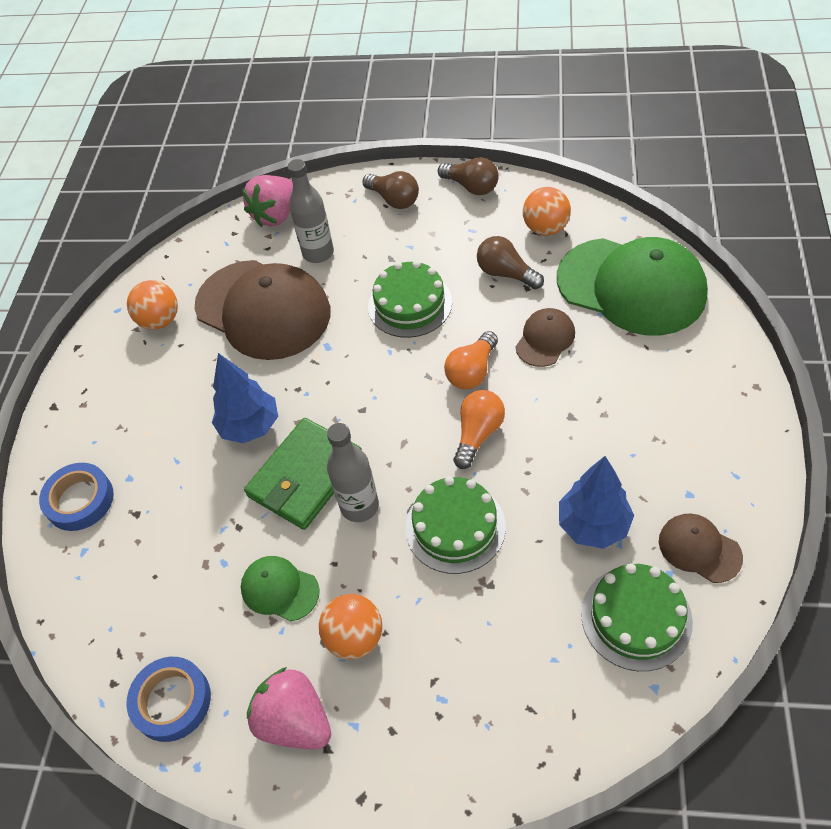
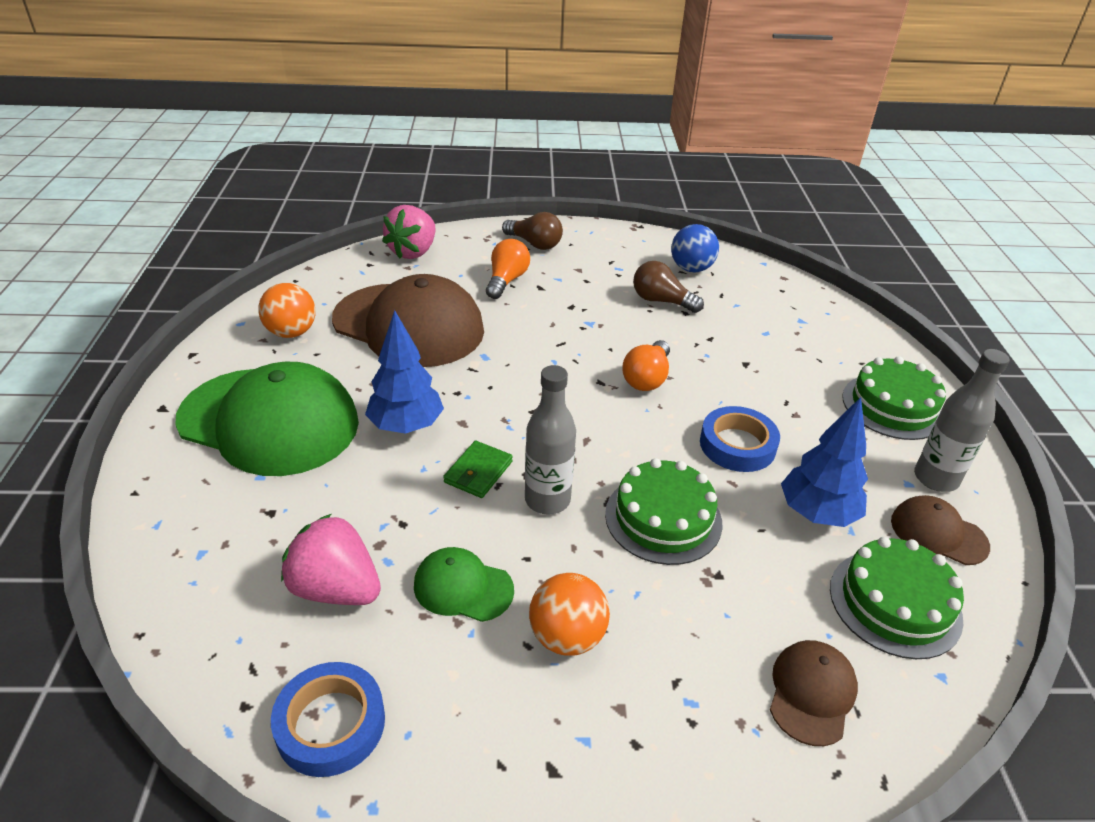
camera: 15 degrees left, 15 degrees down
blue tape [39,463,114,531] -> blue tape moved to [700,406,780,472]
green wallet [244,418,362,530] -> green wallet [443,441,513,498], size x0.52
pink strawberry [247,667,331,749] -> pink strawberry moved to [281,514,381,605]
grey bottle [288,159,334,263] -> grey bottle moved to [914,349,1010,492]
green cake [368,261,452,338] -> green cake moved to [842,356,946,440]
brown light bulb [438,157,499,195] -> none
orange light bulb [454,390,505,469] -> orange light bulb moved to [486,239,530,299]
brown cap [515,308,575,367] -> brown cap moved to [770,640,858,746]
orange ball [523,187,571,236] -> blue ball [671,224,719,272]
green cap [557,237,708,336] -> green cap moved to [175,362,359,476]

